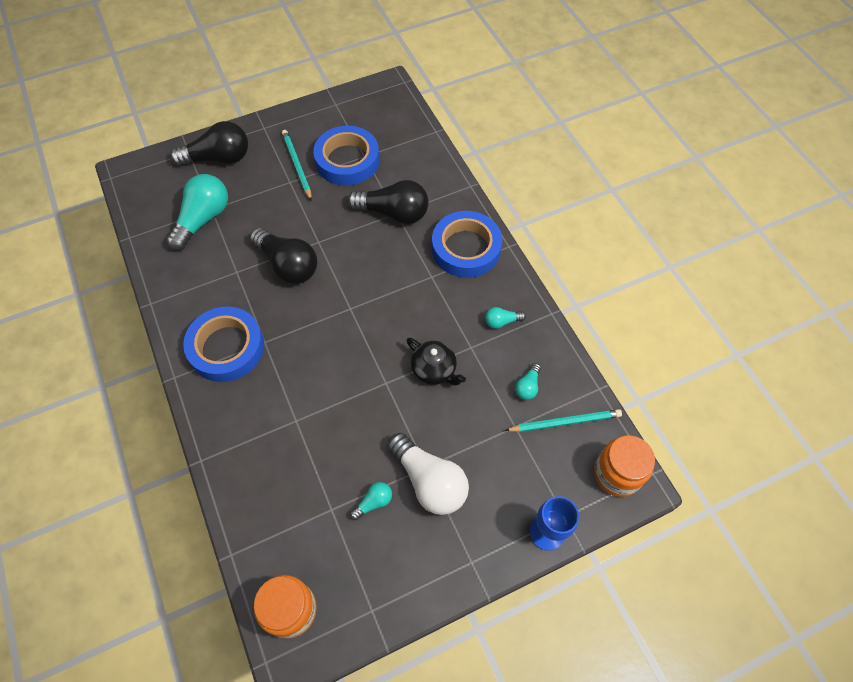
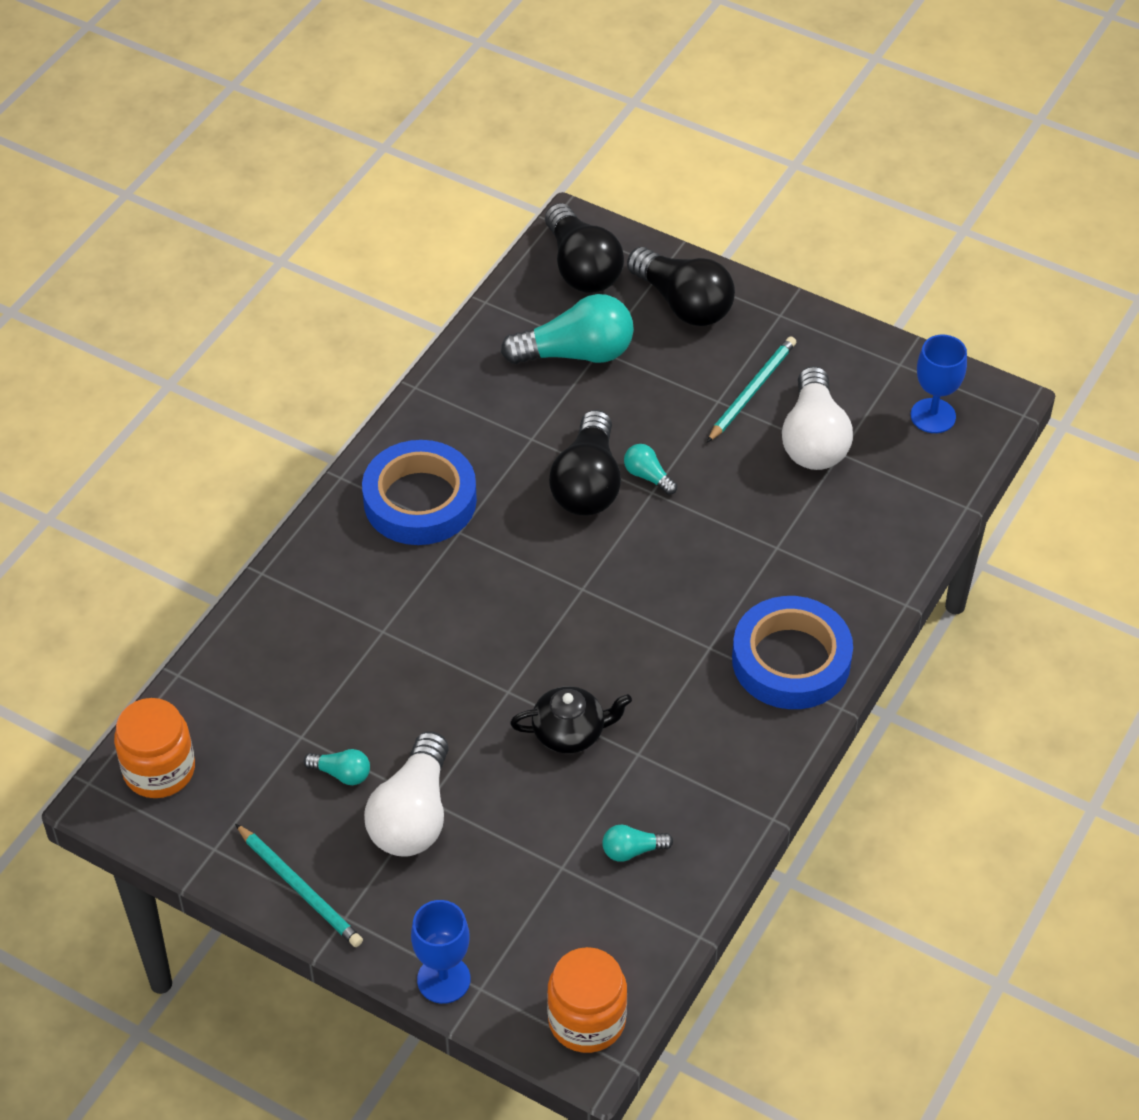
camera: 55 degrees right, 10 degrees down
blue tape [313,126,379,185] -> white light bulb [782,366,853,470]
black light bulb [347,180,429,224] -> black light bulb moved to [545,203,624,293]
black teapot [407,338,466,385] -> black teapot turned 105 degrees counterclockwise [510,686,632,753]
turquoise light bulb [485,307,526,329] -> turquoise light bulb moved to [624,444,677,495]
turquoise pencil [505,409,622,432] -> turquoise pencil moved to [235,824,363,947]
none -> blue goblet [911,335,967,433]

